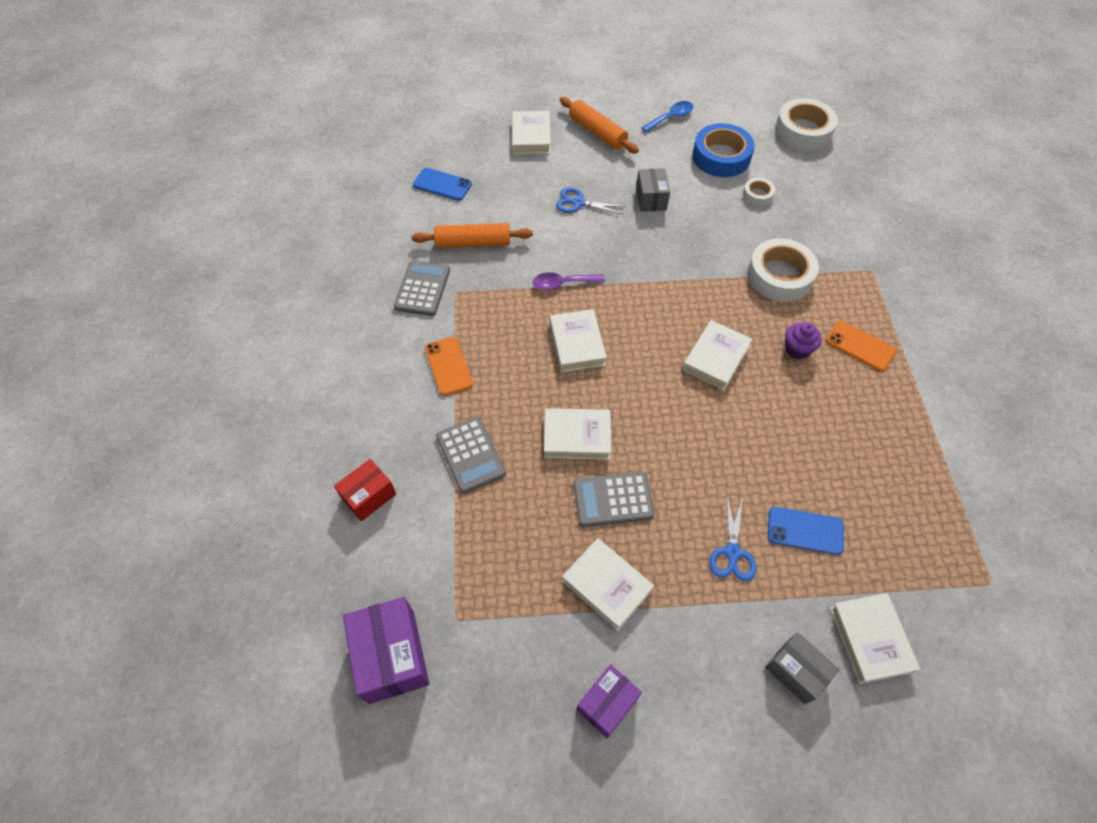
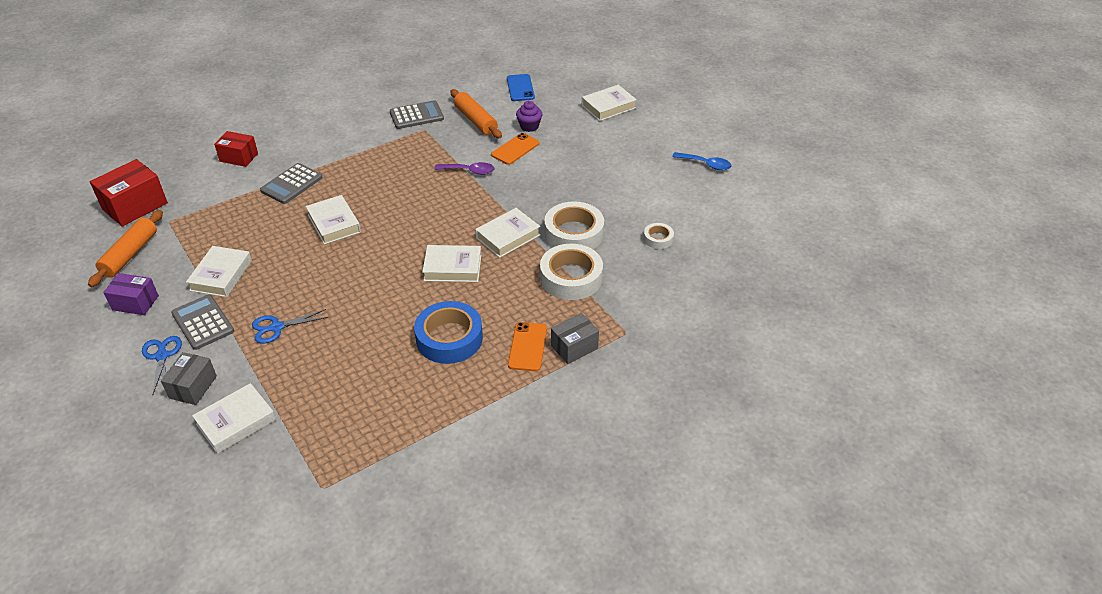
camera: 60 degrees right, 15 degrees down
purple box [343,597,429,704] -> red box [90,159,168,227]
orange phone [425,337,473,396] -> orange phone moved to [491,133,540,165]
purple spoon [533,272,605,290] -> purple spoon turned 135 degrees clockwise [434,162,494,175]
white book [550,309,607,372] -> white book moved to [475,208,540,258]
blue scissors [556,187,626,214] -> blue scissors moved to [142,336,182,394]
orange rolling pin [560,97,639,154] -> orange rolling pin moved to [88,210,163,287]
grey calculator [573,472,654,527] -> grey calculator moved to [171,294,234,350]
grey box [636,168,670,212] -> grey box moved to [551,313,599,364]
blue tape [692,123,755,177] -> blue tape moved to [414,301,483,364]
blue phone [768,507,844,555] -> none
white tape [775,98,838,150] -> white tape moved to [544,201,604,249]
purple cupcake [785,322,822,359] -> purple cupcake moved to [516,101,542,132]

